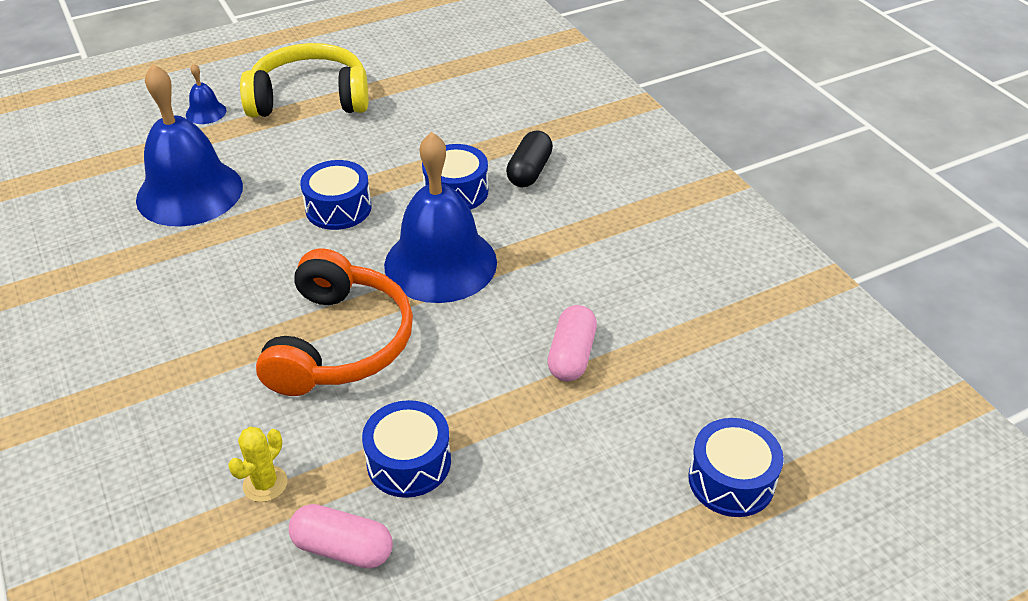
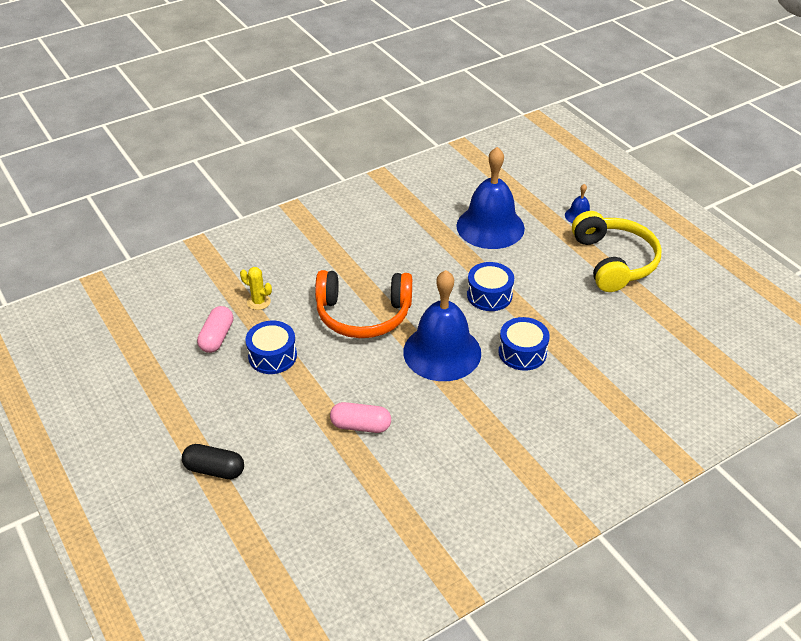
camera: 85 degrees right, 0 degrees up
black capsule [506,130,553,187] -> black capsule moved to [182,444,244,479]
blue drum [688,418,784,517] -> none

